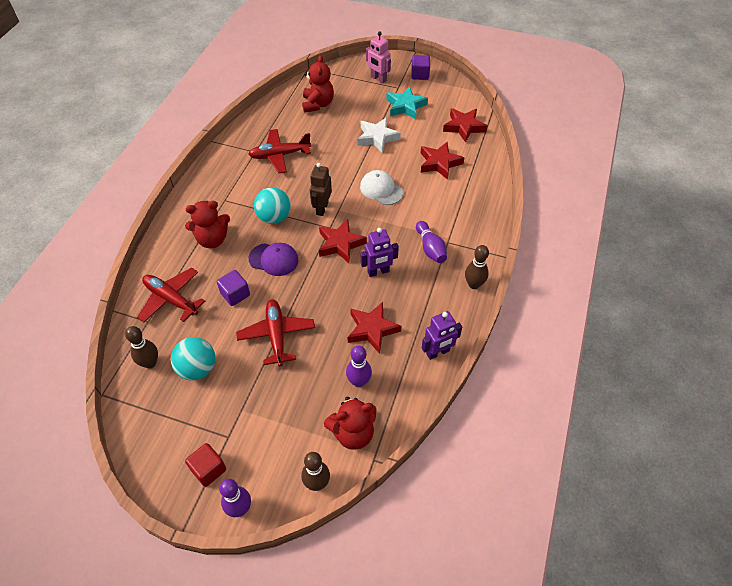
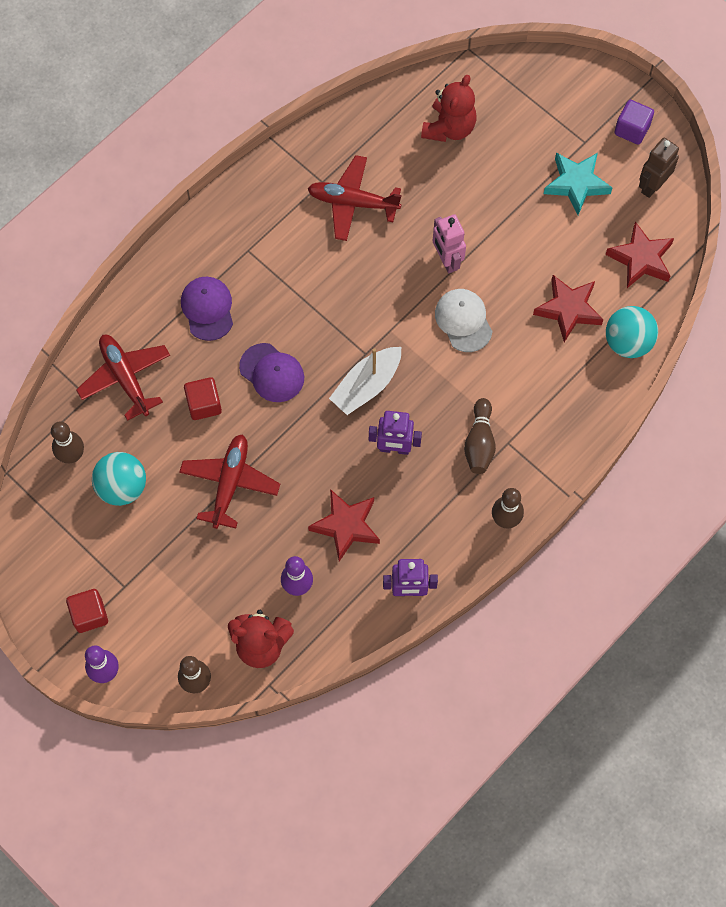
camera: 25 degrees right, 15 degrees up
red teddy bear [185,201,230,248] -> purple cap [181,277,233,341]
purple cube [217,270,250,306] -> red cube [184,377,222,420]
turquoise ball [254,187,291,224] -> turquoise ball moved to [606,306,658,358]
brown robot [310,163,332,216] -> brown robot moved to [639,138,679,198]
red star [319,219,367,263] -> white boat [329,347,401,415]
white star [357,117,401,153] -> none
pink robot [366,32,391,83] -> pink robot moved to [433,214,466,273]
purple bowling pin [416,221,447,263] -> brown bowling pin [464,398,496,474]

